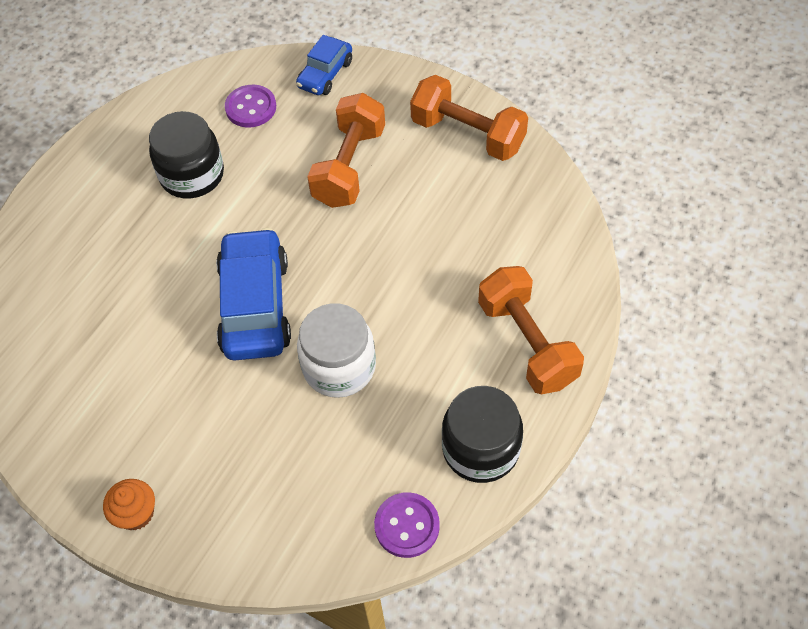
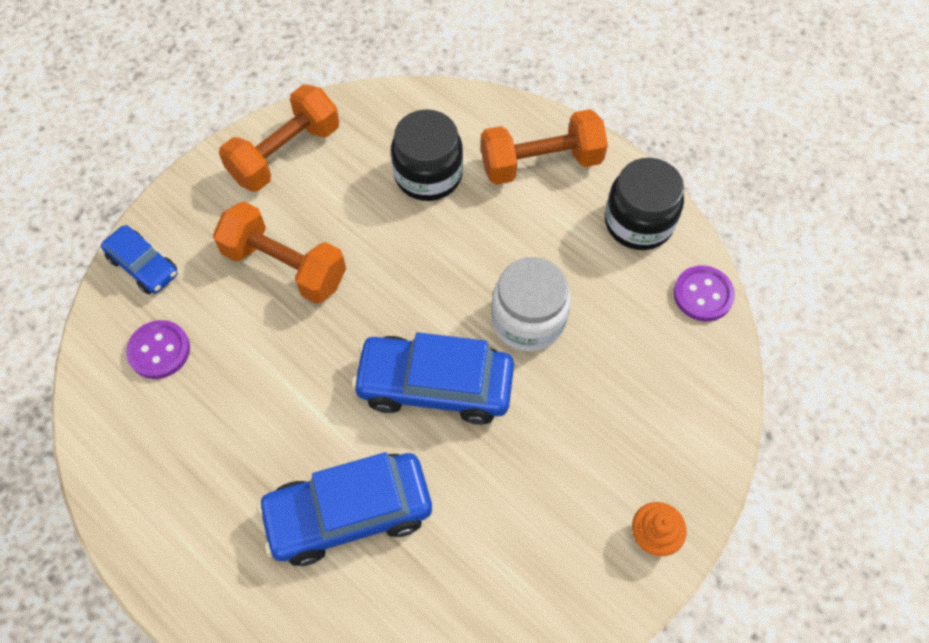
camera: 80 degrees left, 5 degrees up
black jar [149,111,224,198] -> black jar moved to [391,109,463,201]
none -> blue car [257,452,432,566]

